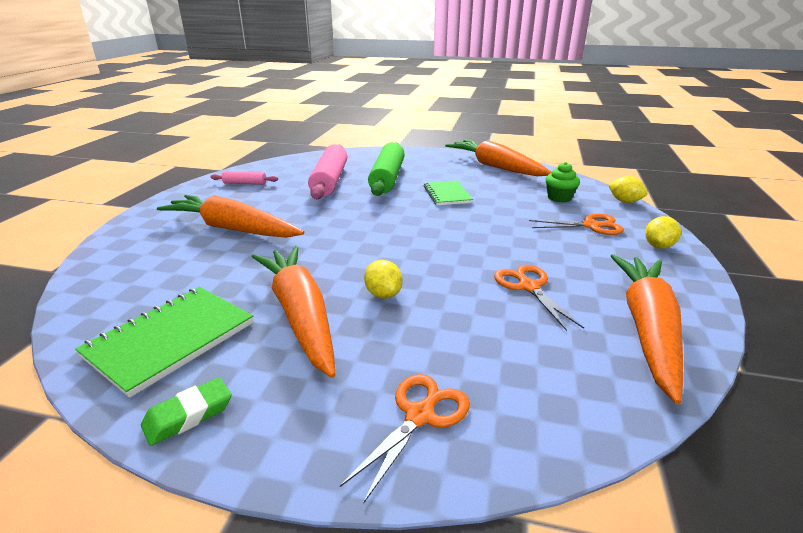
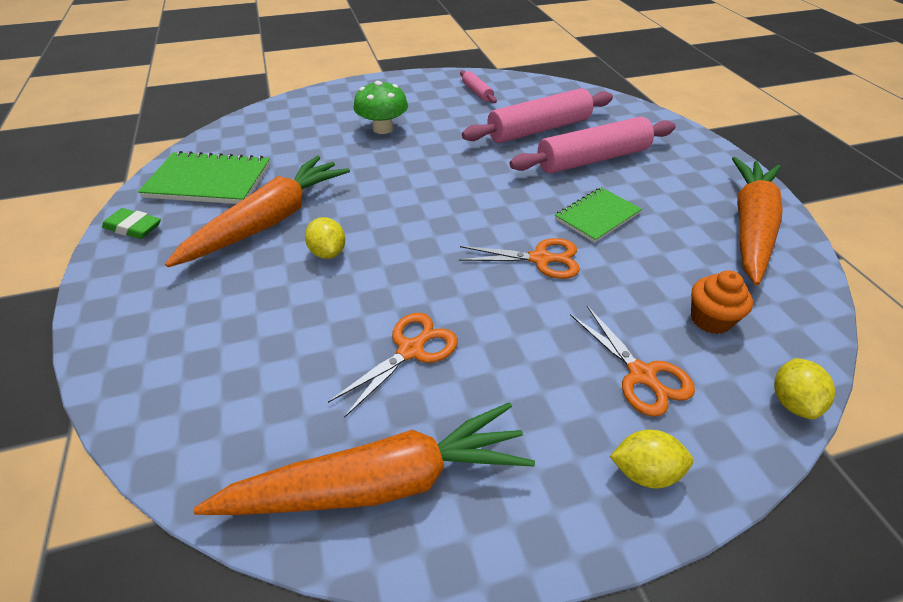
camera: 60 degrees right, 15 degrees up
orange carrot [157,195,304,238] -> green mushroom [353,81,408,134]
orange scissors [340,374,470,504] -> orange scissors moved to [459,238,580,279]
yellow lemon [364,260,402,299] -> yellow lemon turned 60 degrees counterclockwise [305,217,345,259]
green rolling pin [368,142,405,196] -> pink rolling pin [509,117,676,174]
green cupcake [546,162,580,203] -> orange cupcake [691,270,753,334]

